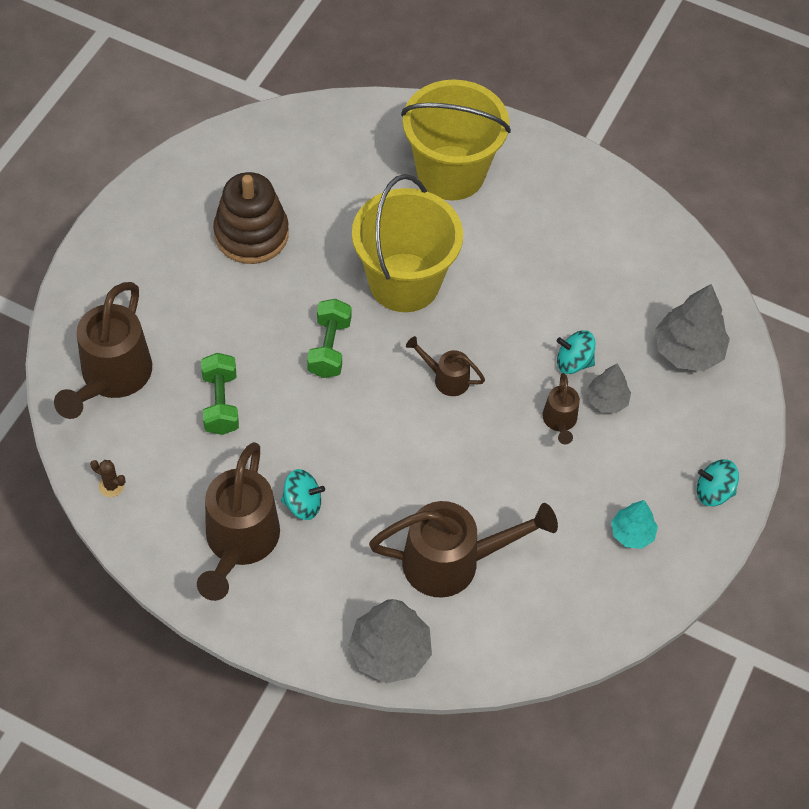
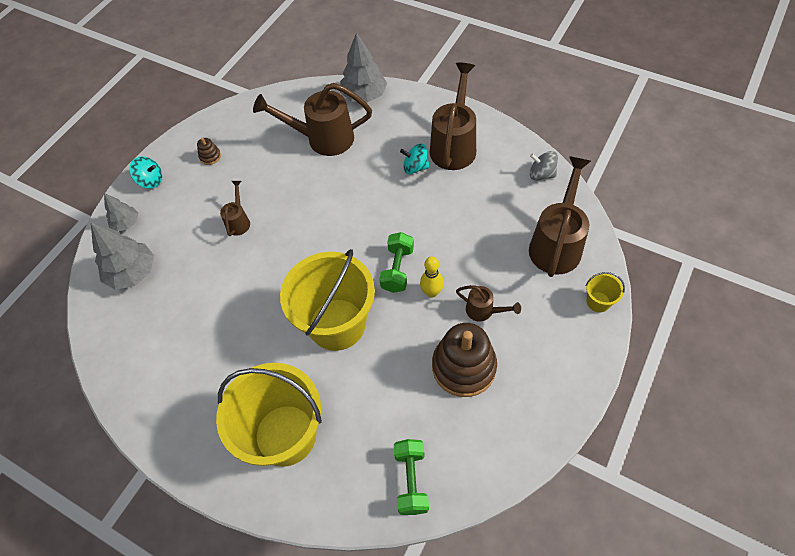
camera: 170 degrees left, 0 degrees up
brown cactus [90,460,126,497] -> grey spinning top [530,151,558,181]
green dumbbell [201,353,239,435] -> green dumbbell moved to [394,439,429,515]
brown watering can [406,336,485,396] -> brown watering can moved to [456,285,521,322]
turquoise spinning top [556,330,595,374] -> none
grey tree [587,363,631,413] -> grey tree moved to [104,193,138,231]
turquoise tree [611,500,658,549] -> brown stacking toy [197,138,221,165]
none -> yellow bowling pin [420,257,444,298]
none -> yellow bucket [586,272,625,312]

